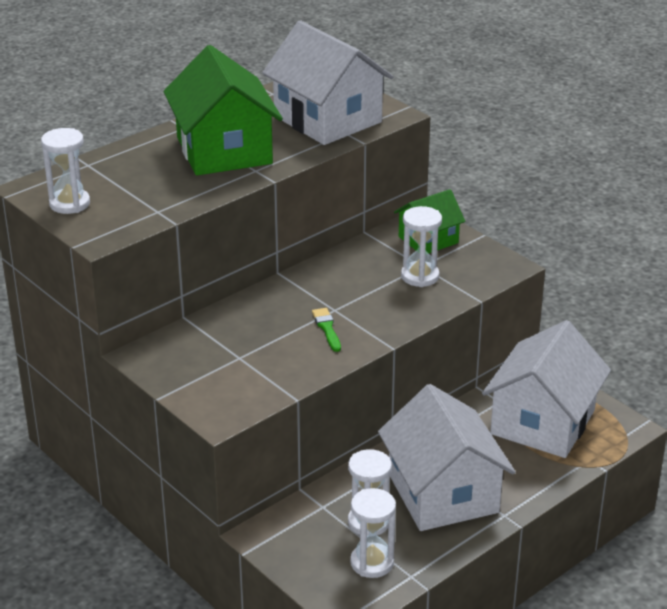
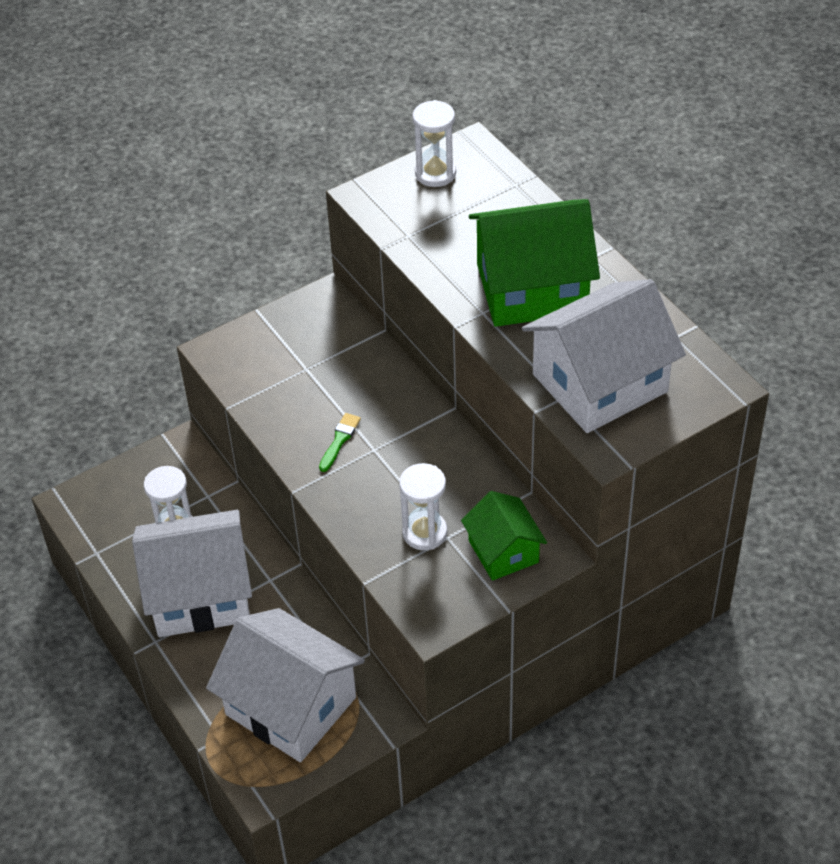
camera: 100 degrees right, 15 degrees up
green brush [312,308,341,352] -> green brush turned 60 degrees counterclockwise [319,413,361,472]
white hourglass [350,488,396,578] -> none

